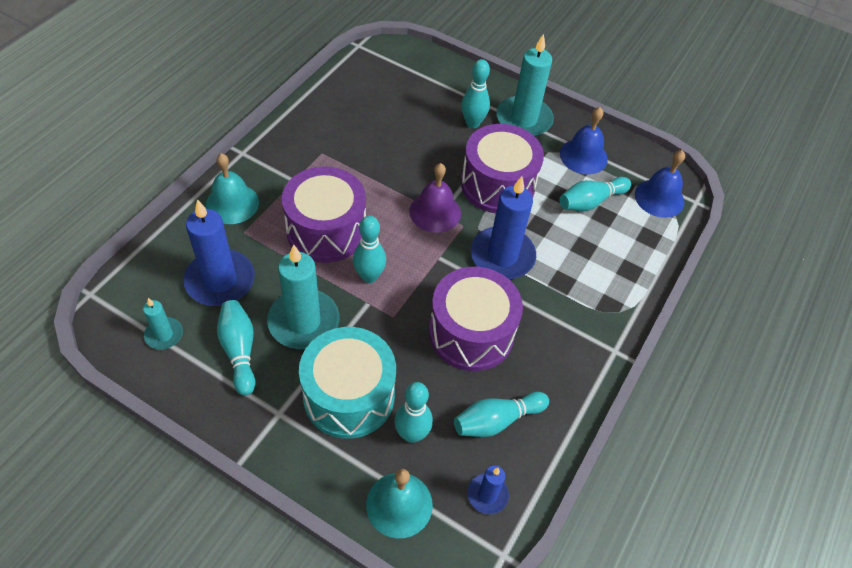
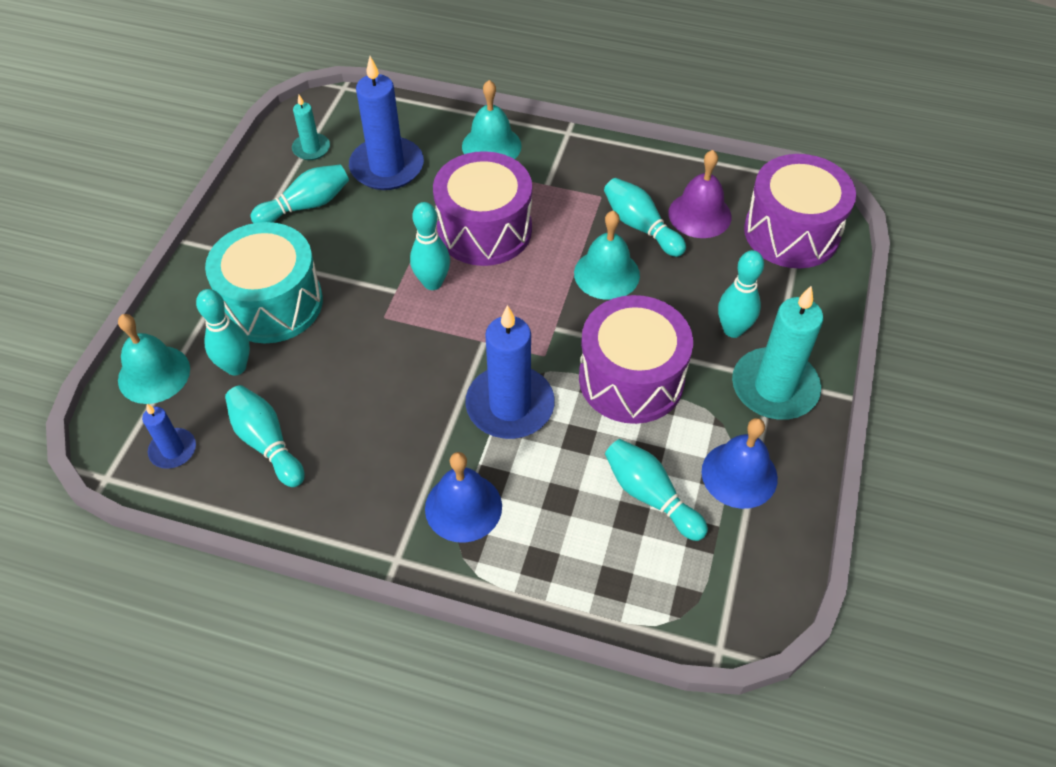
camera: 80 degrees right, 0 degrees up
turquoise candle [267,244,339,349] -> none
purple bell [409,163,461,233] -> purple bell moved to [668,150,732,238]
purple drum [429,267,523,371] -> purple drum moved to [744,154,856,268]
blue bell [635,150,685,218] -> blue bell moved to [425,452,502,543]
none -> turquoise bell [574,211,640,300]
none -> turquoise bowling pin [604,178,686,257]

